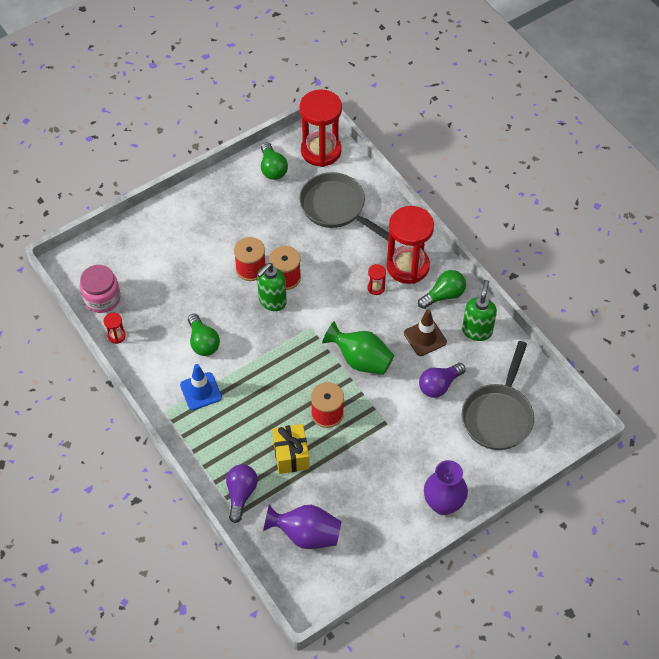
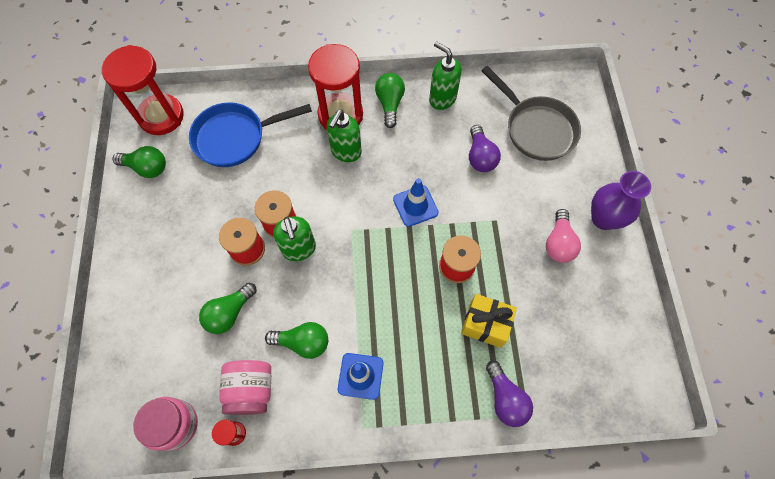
camera: 60 degrees left, 10 degrees up
purple light bulb [226,464,258,523] -> purple light bulb turned 150 degrees counterclockwise [486,361,533,427]
purple vase [263,505,342,549] -> none
grey pan [299,172,389,241] -> blue pan [189,102,312,167]
green vase [322,321,394,375] -> blue traffic cone [393,178,439,227]
red hourglass [368,264,386,295] -> green soap dispenser [327,109,362,162]
brown traffic cone [404,309,447,356] -> none
none -> green light bulb [199,283,257,334]
none -> pink jar [219,360,271,415]
none -> pink light bulb [546,209,581,263]

